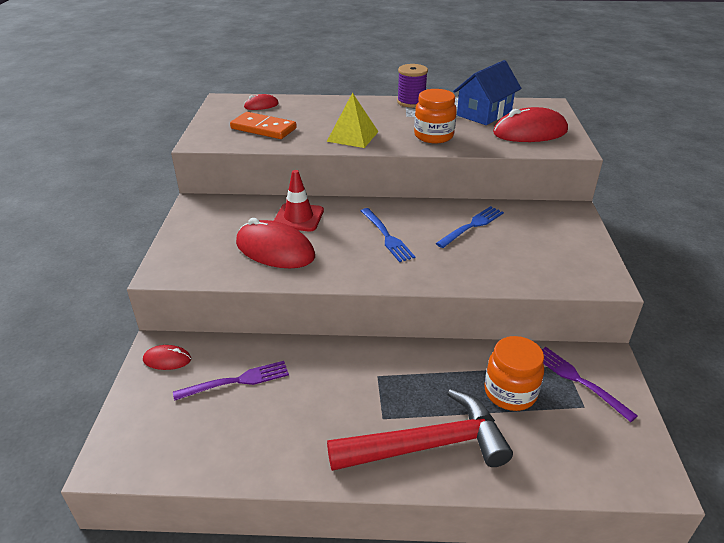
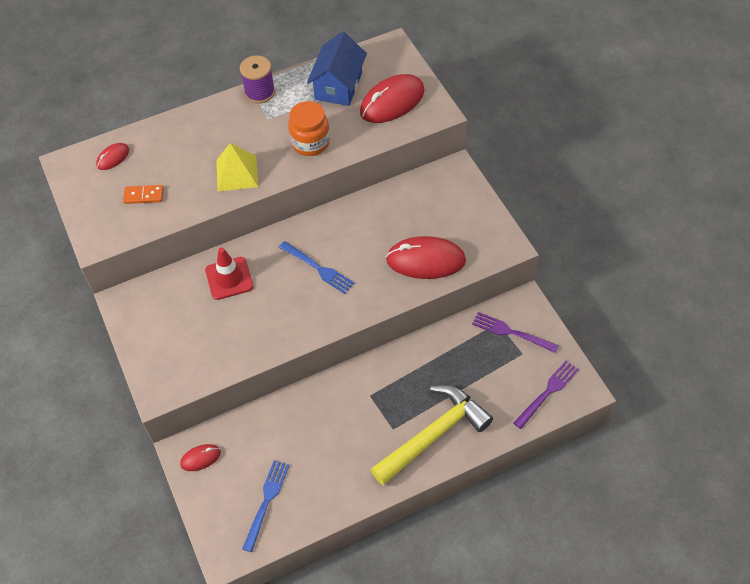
camera: 25 degrees left, 20 degrees up
purple fork [173,361,289,401] -> purple fork moved to [514,360,579,429]
orange domino [230,112,297,139] -> orange domino [123,185,163,204], size x0.61
red mouse [236,218,315,268] -> red mouse moved to [386,236,466,279]
red hammer [327,389,513,471] -> yellow hammer [370,385,493,485]
blue fork [435,206,504,248] -> blue fork moved to [242,460,290,552]
orange jar [484,336,544,411] -> none

